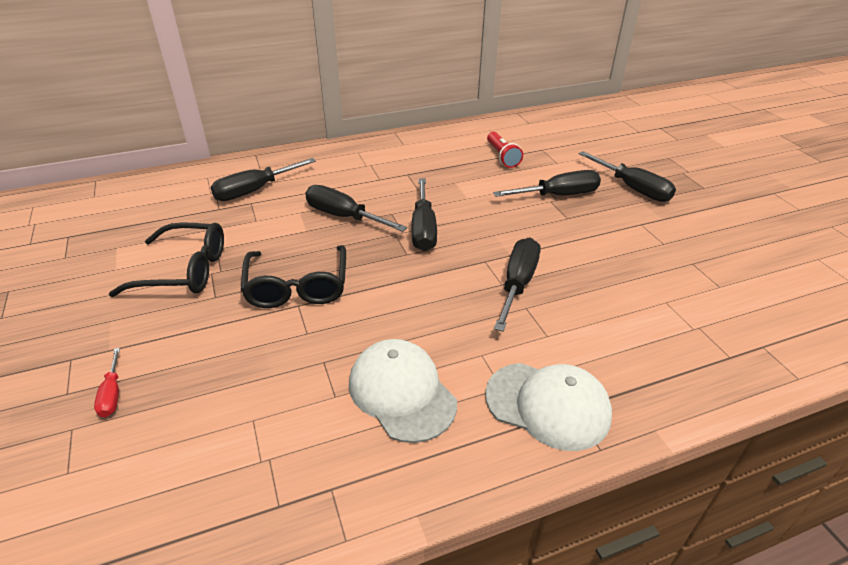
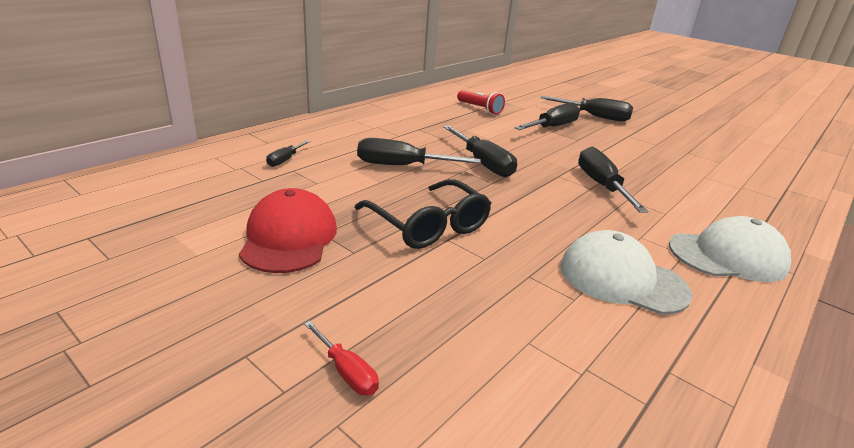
camera: 30 degrees left, 10 degrees down
black glasses [109,222,224,297] -> red cap [239,188,337,273]
black screwdriver [211,158,316,201] -> black screwdriver [266,140,311,167], size x0.53

